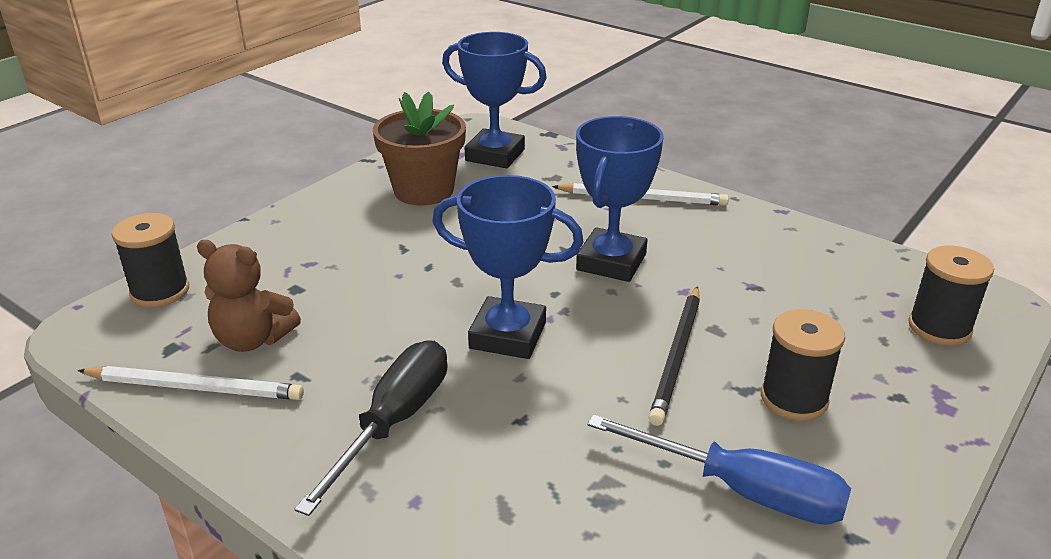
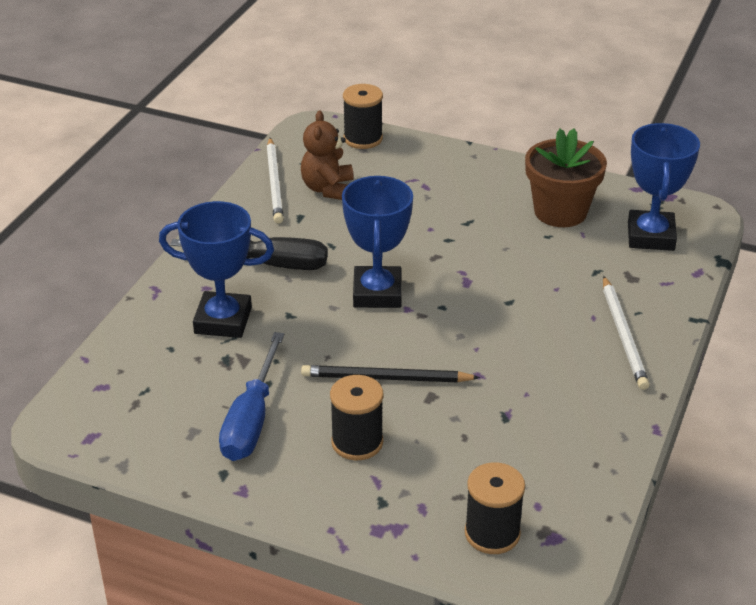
camera: 75 degrees right, 5 degrees up
blue trophy [576,116,664,282] -> blue trophy moved to [159,201,274,338]

